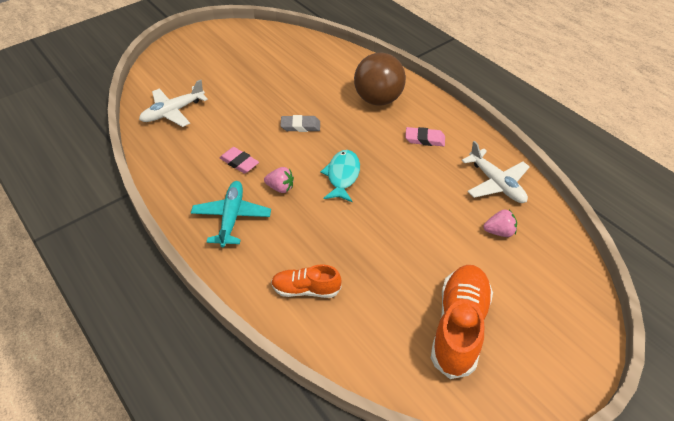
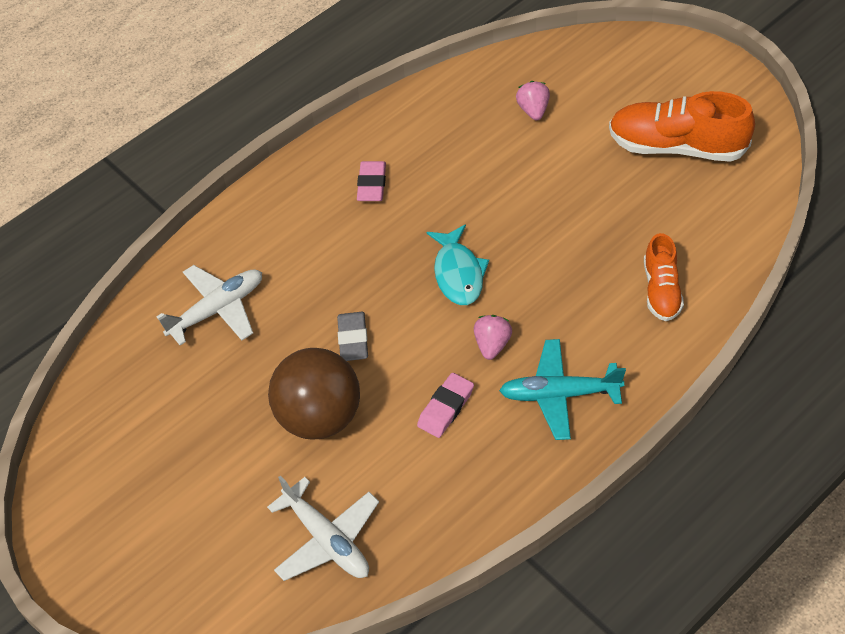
camera: 90 degrees left, 5 degrees up
turquoise fish [320,150,360,202] -> turquoise fish turned 105 degrees counterclockwise [426,224,489,305]
brown ball [354,53,406,106] -> brown ball moved to [268,348,360,439]
white plane [462,141,530,203] -> white plane moved to [157,265,262,345]

